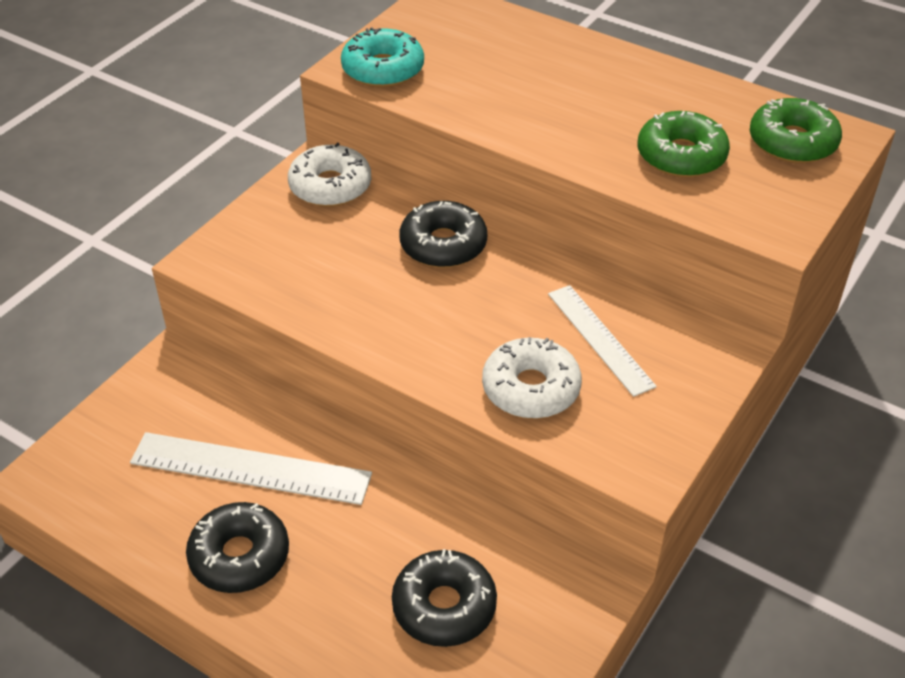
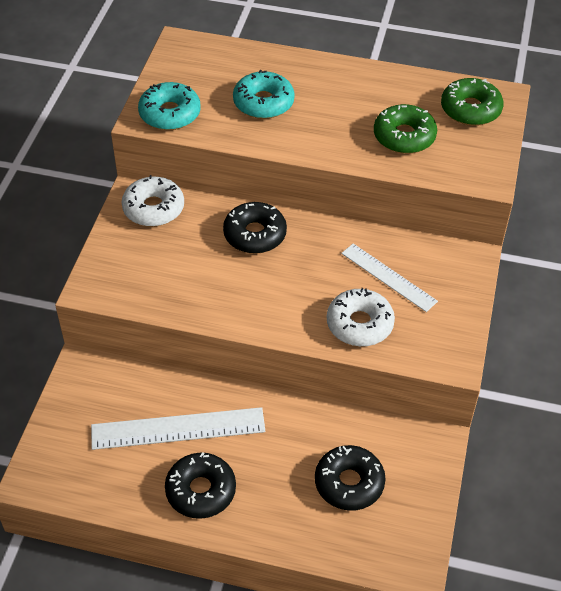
camera: 20 degrees left, 5 degrees up
none -> turquoise donut [233,70,295,119]

